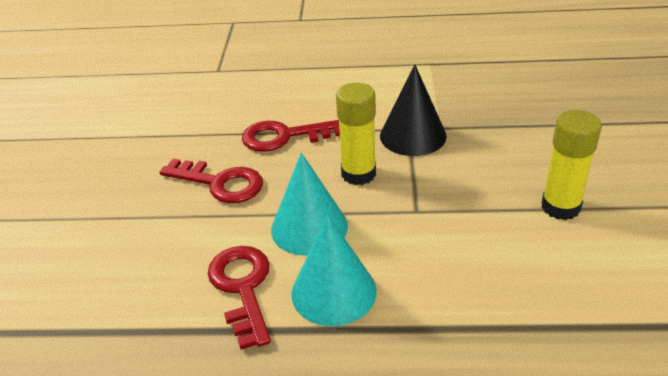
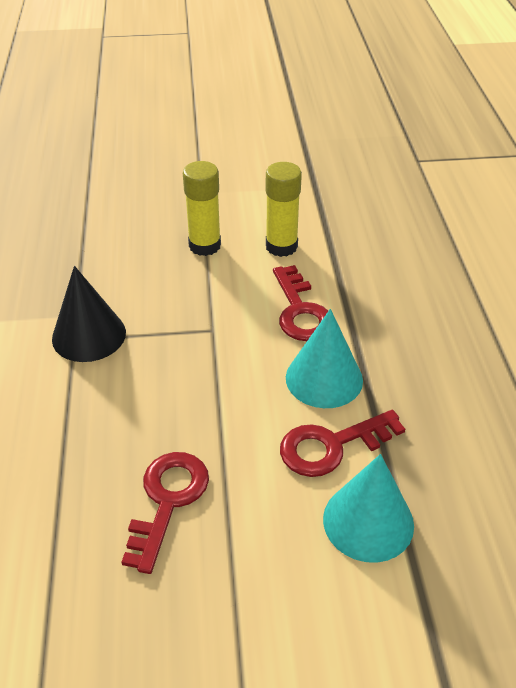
camera: 100 degrees left, 5 degrees up
red key [242,120,340,152] -> red key moved to [273,265,328,341]
turquoise cone [271,153,348,256] -> turquoise cone moved to [323,454,414,563]
yellow glue stick [336,83,376,185] -> yellow glue stick moved to [266,162,302,257]

